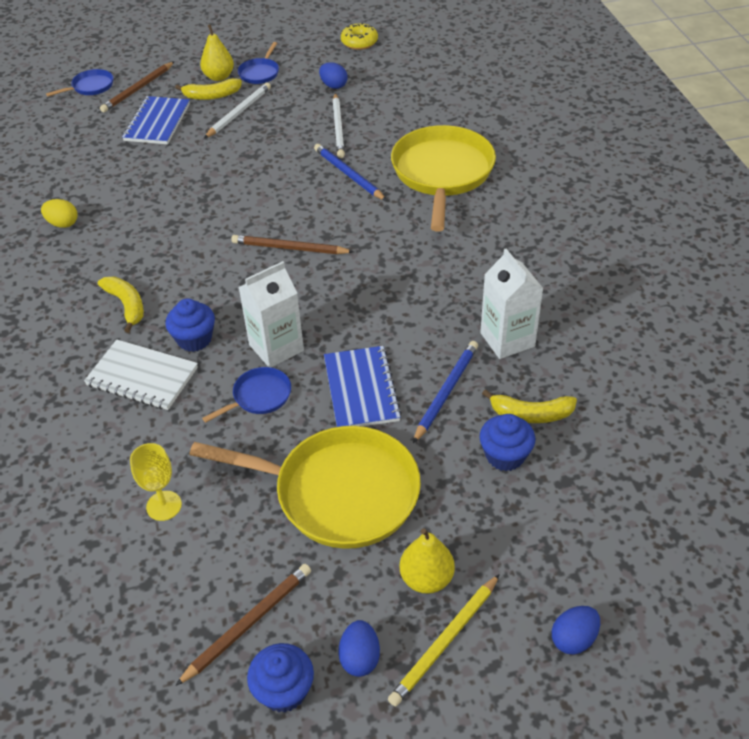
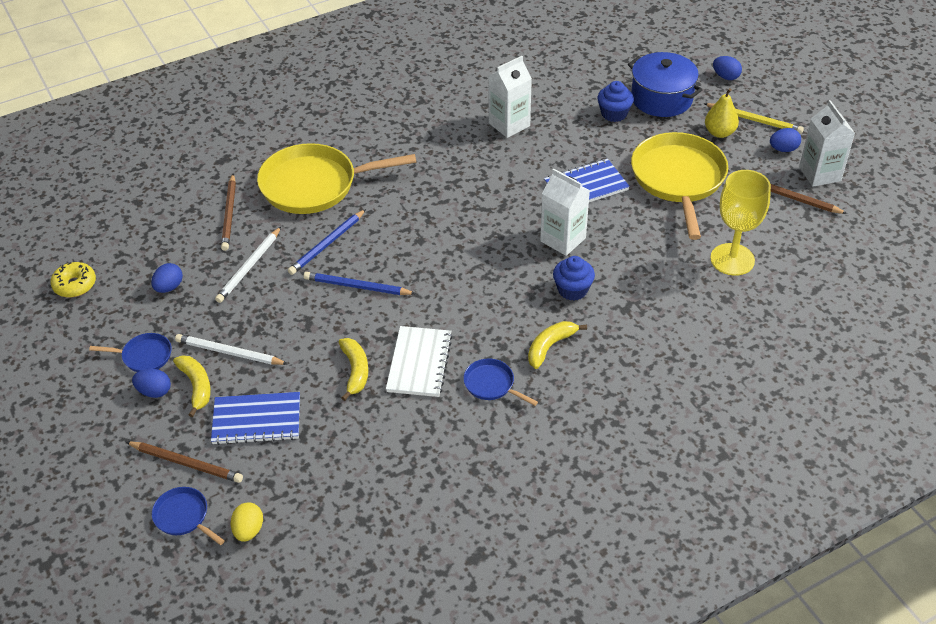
camera: 105 degrees left, 0 degrees up
yellow egg [41,199,78,228] -> yellow egg moved to [231,502,263,542]
white notebook [84,339,198,410] -> white notebook moved to [386,326,453,397]
yellow goblet [130,443,182,521] -> yellow goblet [710,170,771,276], size x1.72
yellow pear [200,24,234,81] -> blue egg [132,369,171,398]
blue pan [202,367,291,423] -> blue pan moved to [463,359,538,406]
brown pencil [231,235,354,254] -> brown pencil moved to [221,174,236,251]
blue cupcake [247,643,314,712] -> white carton [799,100,855,187]
white pencil [333,93,345,158] -> white pencil turned 135 degrees clockwise [215,227,281,303]
blue pencil [413,341,478,443] -> blue pencil moved to [304,272,416,295]
yellow banana [482,389,577,423] -> yellow banana moved to [339,338,368,401]
none -> blue pot [628,52,703,117]

